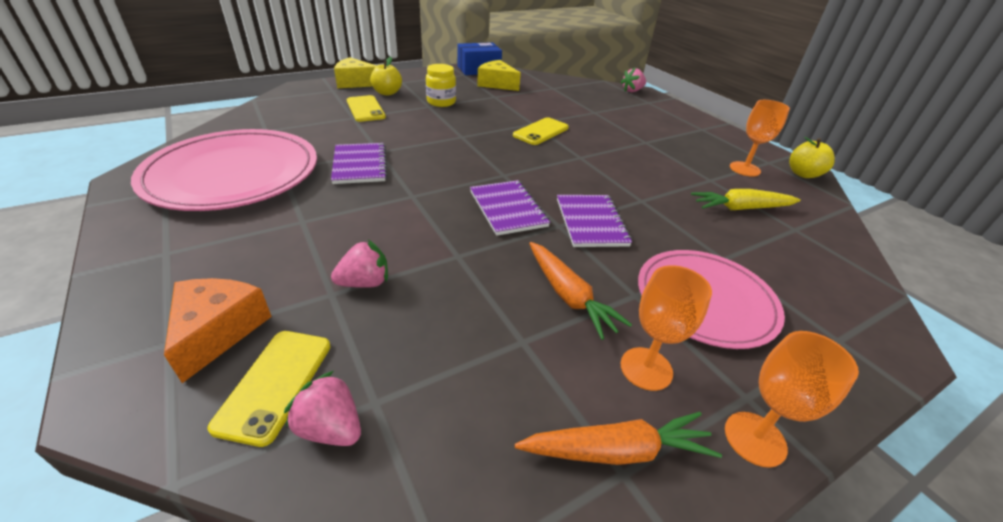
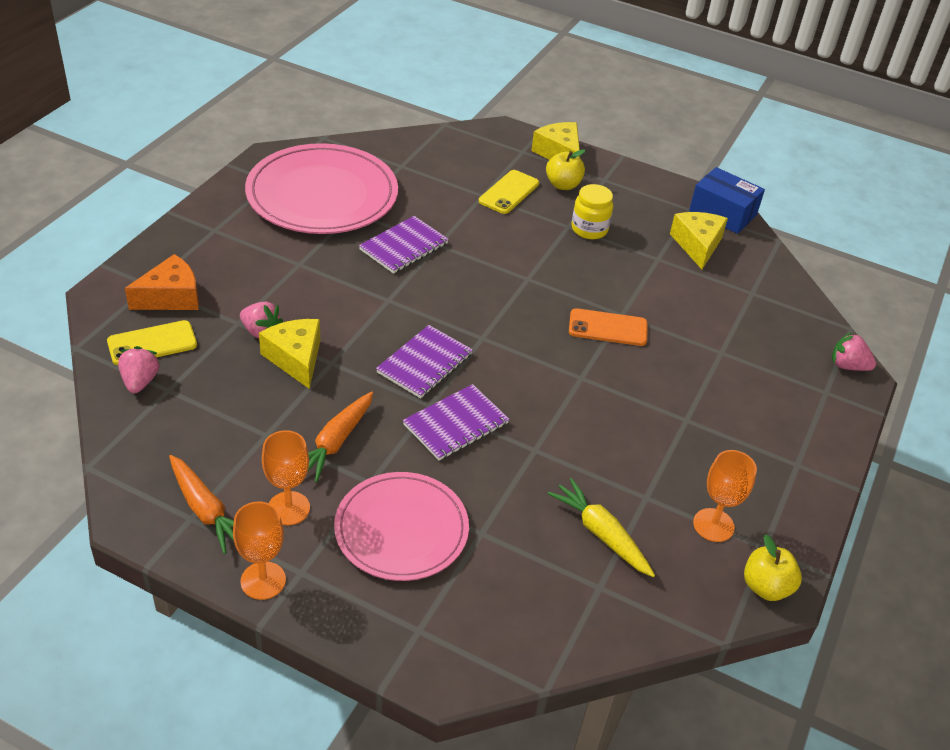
camera: 55 degrees right, 5 degrees up
yellow phone [513,117,569,145] -> orange phone [569,308,648,346]
none -> yellow cheese [259,319,320,389]

